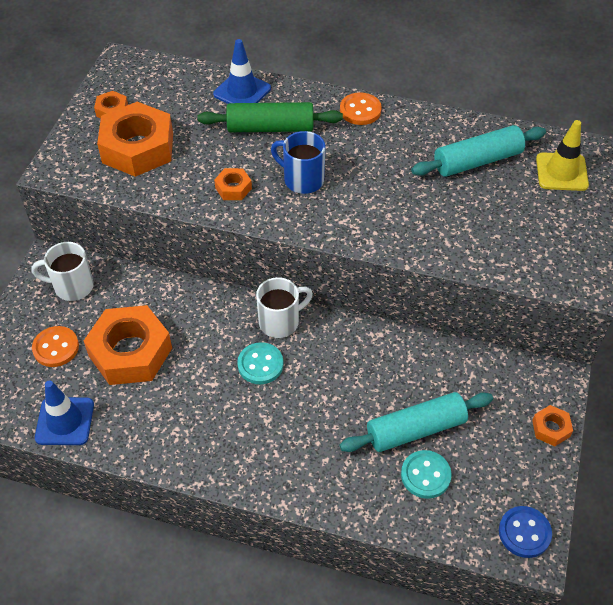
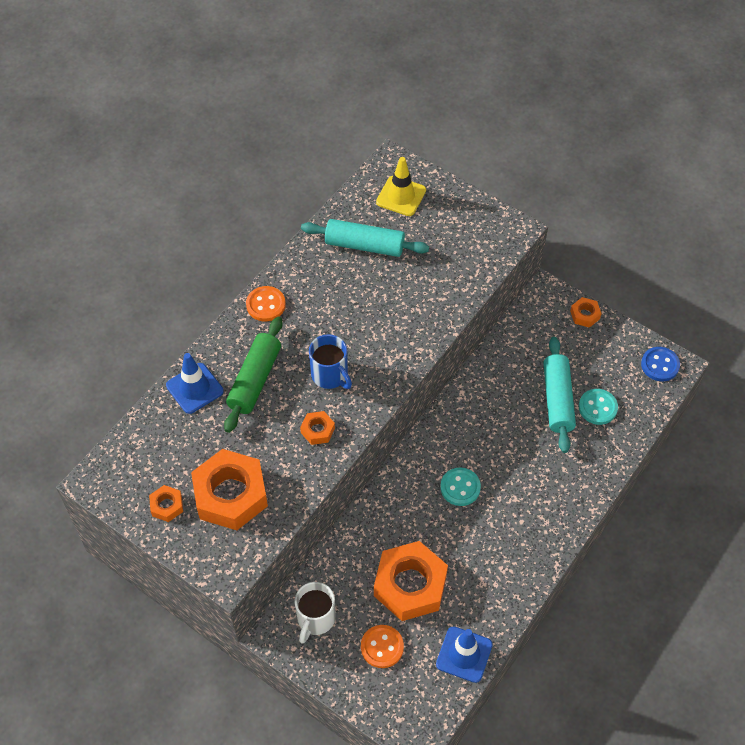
camera: 70 degrees left, 5 degrees up
white mug [256,277,313,338] -> none
blue mug [271,131,325,194] -> blue mug turned 90 degrees counterclockwise [309,334,352,389]
turquoise rolling pin [411,125,546,177] -> turquoise rolling pin turned 75 degrees counterclockwise [301,219,429,257]

